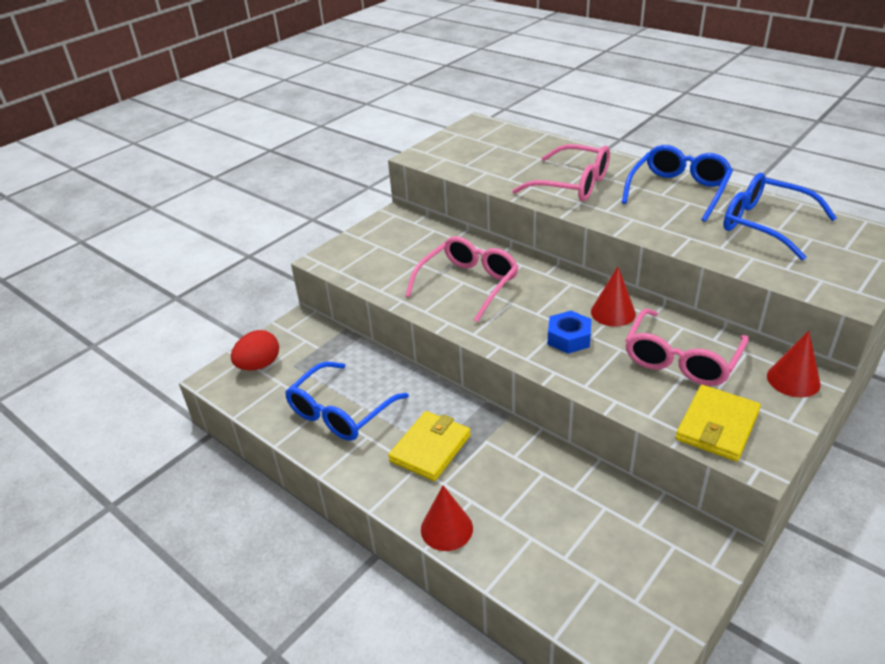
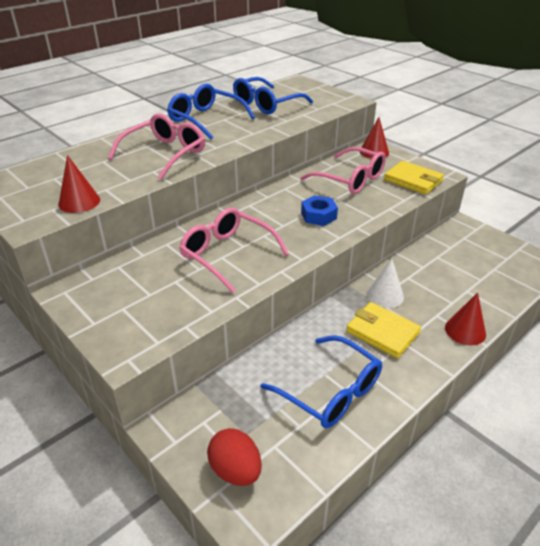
camera: 85 degrees left, 0 degrees up
red cone [591,267,636,327] -> red cone moved to [58,155,100,213]
none -> white cone [367,258,404,308]

